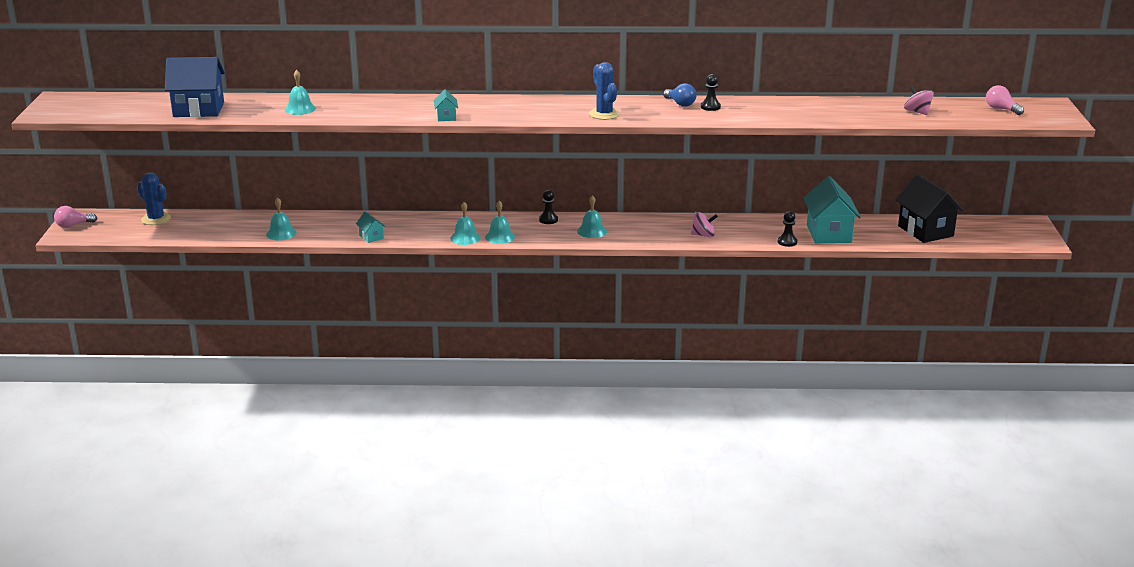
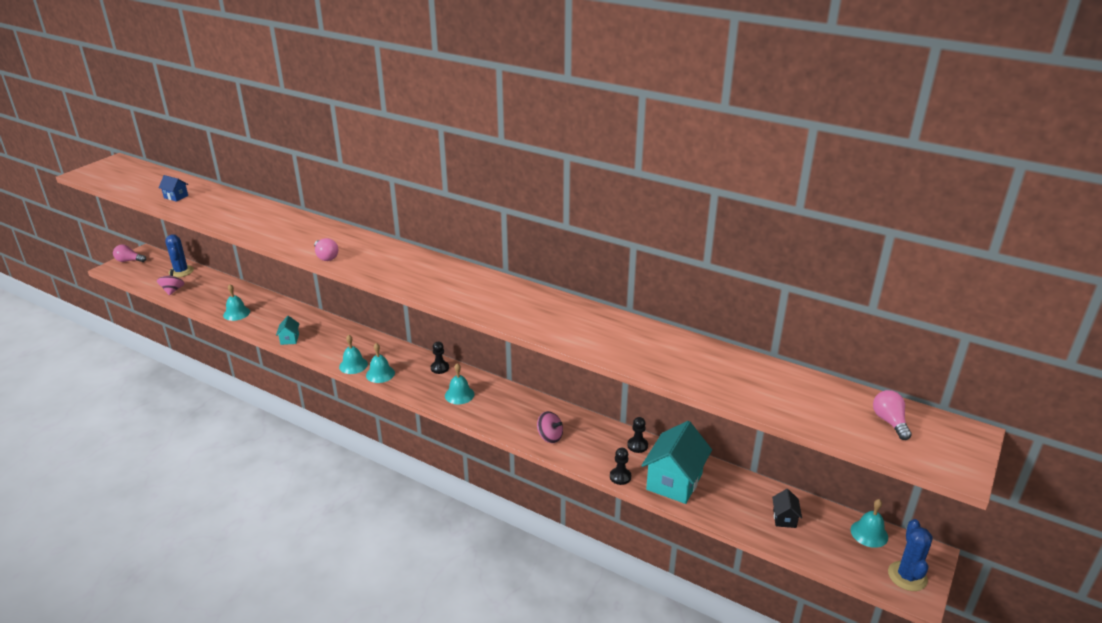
camera: 30 degrees right, 5 degrees up
blue house [165,57,225,117] -> blue house [159,175,188,202], size x0.46
turquoise bell [285,70,316,115] -> turquoise bell moved to [851,499,888,548]
turquoise house [434,89,458,121] -> pink light bulb [314,238,338,261]
blue cactus [589,62,620,120] -> blue cactus moved to [888,519,933,591]
blue light bulb [663,83,696,107] -> none
black pawn [701,74,721,111] -> black pawn moved to [627,417,648,453]
black house [895,174,964,243] -> black house [772,489,802,528], size x0.46
pink spinning top [904,85,934,115] -> pink spinning top moved to [157,269,185,296]

